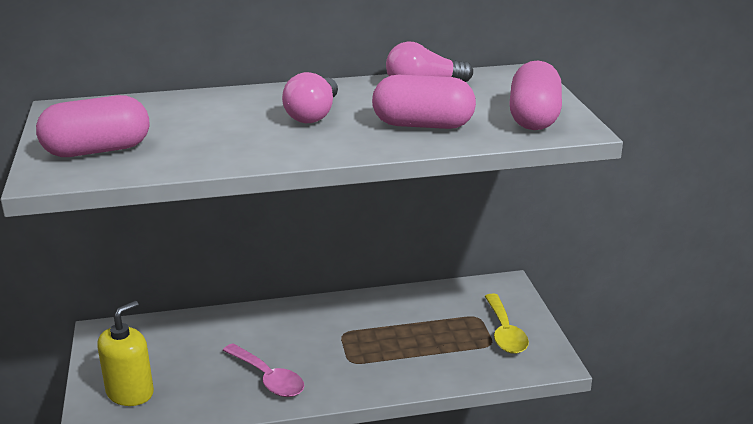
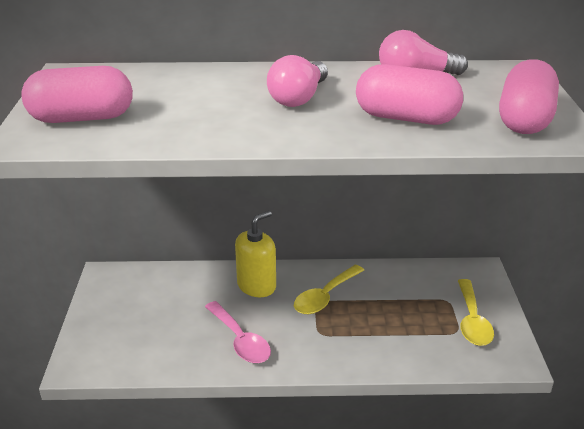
camera: 10 degrees right, 5 degrees up
yellow soap dispenser [97,301,154,406] -> yellow soap dispenser moved to [235,211,276,297]
none -> yellow spoon [294,265,364,314]

